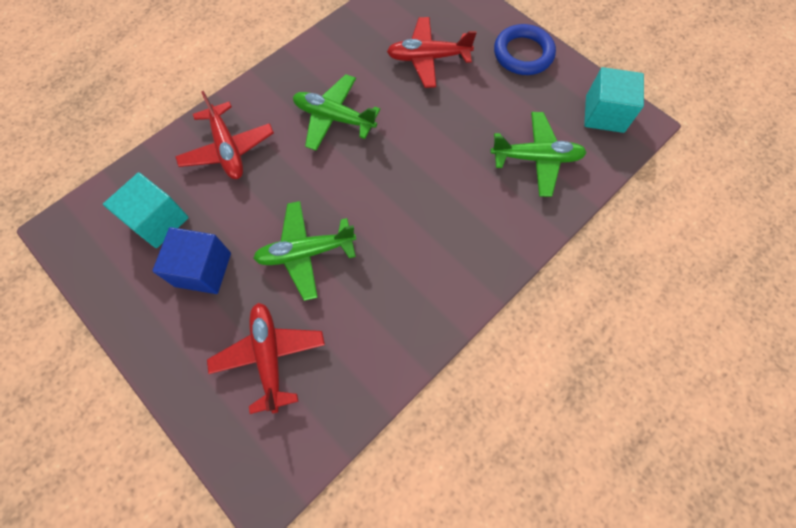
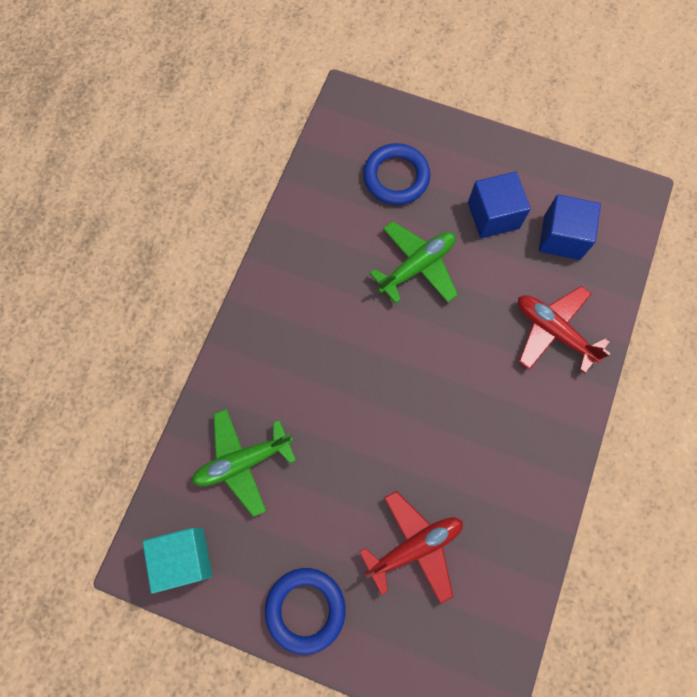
camera: 155 degrees right, 5 degrees up
turquoise cube [103,172,189,248] -> blue cube [539,194,601,260]
red plane [207,303,325,414] -> blue ring [363,143,430,205]
green plane [293,74,380,151] -> none

